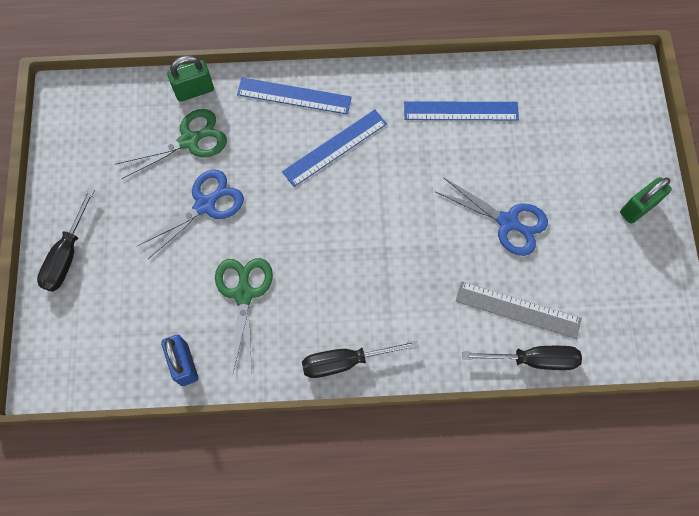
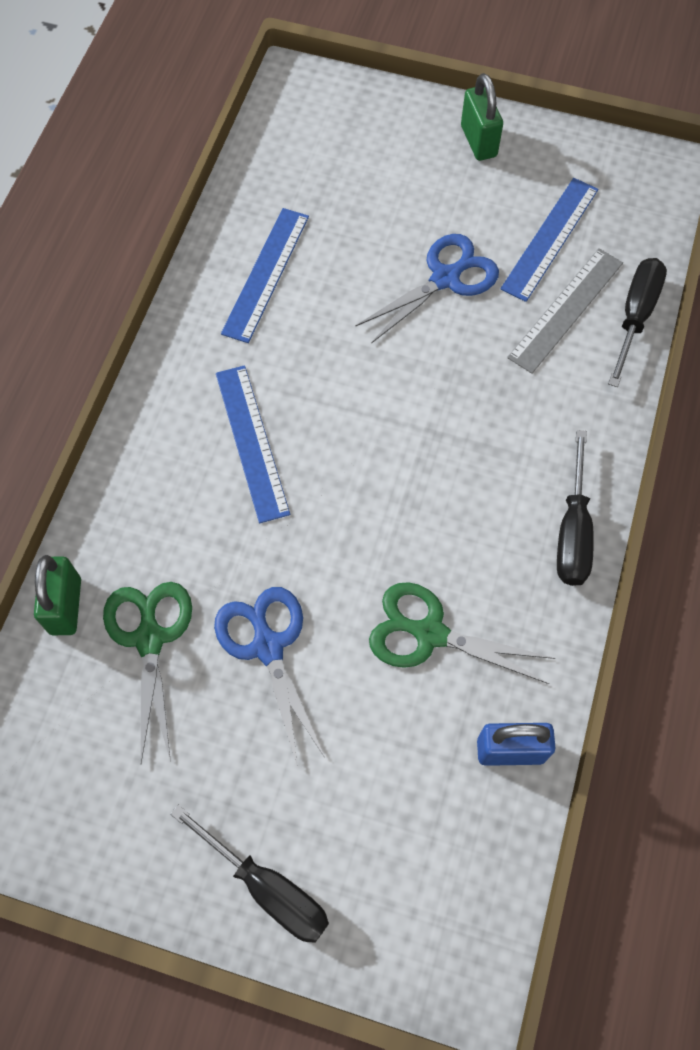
camera: 70 degrees left, 5 degrees down
blue ruler [237,77,352,115] -> blue ruler moved to [500,178,598,302]

